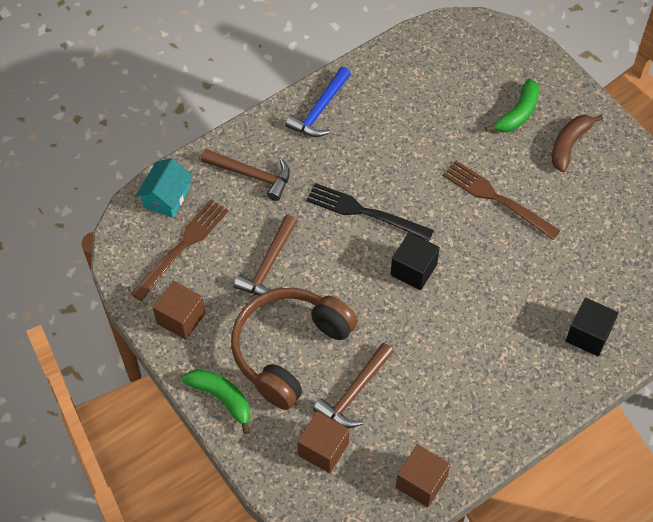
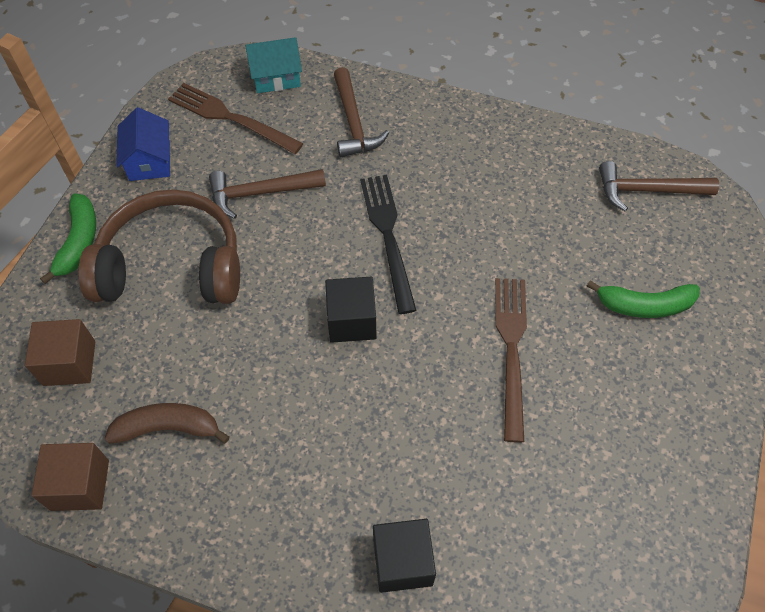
camera: 55 degrees right, 0 degrees up
brown fork [131,199,229,301] -> brown fork turned 150 degrees counterclockwise [168,83,304,154]
brown cube [153,281,205,340] -> blue house [116,107,170,181]
blue hammer [285,67,351,137] -> none
brown hammer [313,343,394,428] -> brown hammer moved to [599,161,719,211]
brown banana [552,115,603,172] -> brown banana moved to [105,403,230,444]

